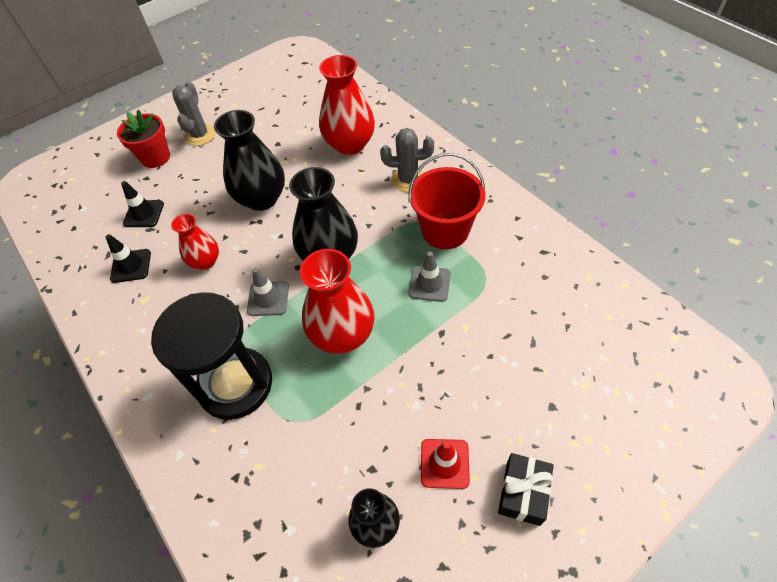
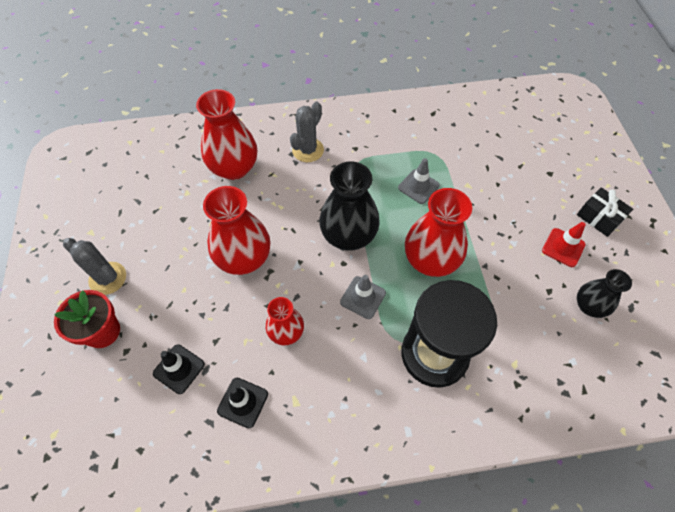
camera: 65 degrees left, 5 degrees up
black vase [214,110,285,211] -> red vase [203,186,270,275]
red bucket [408,153,485,249] -> none

